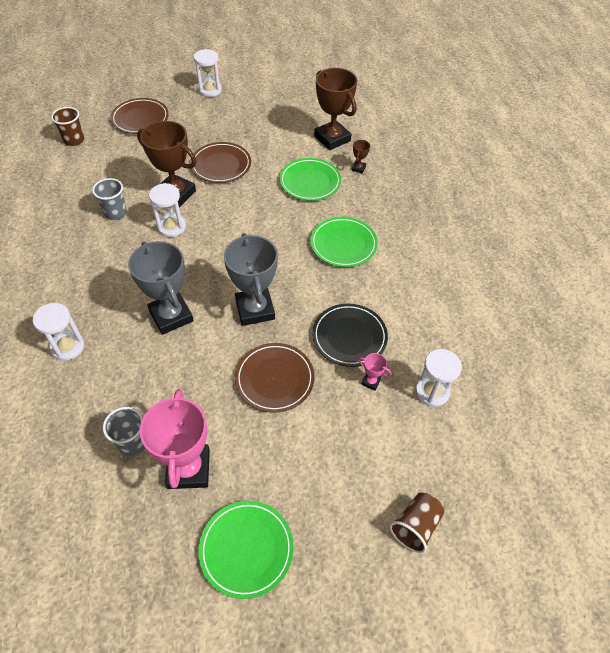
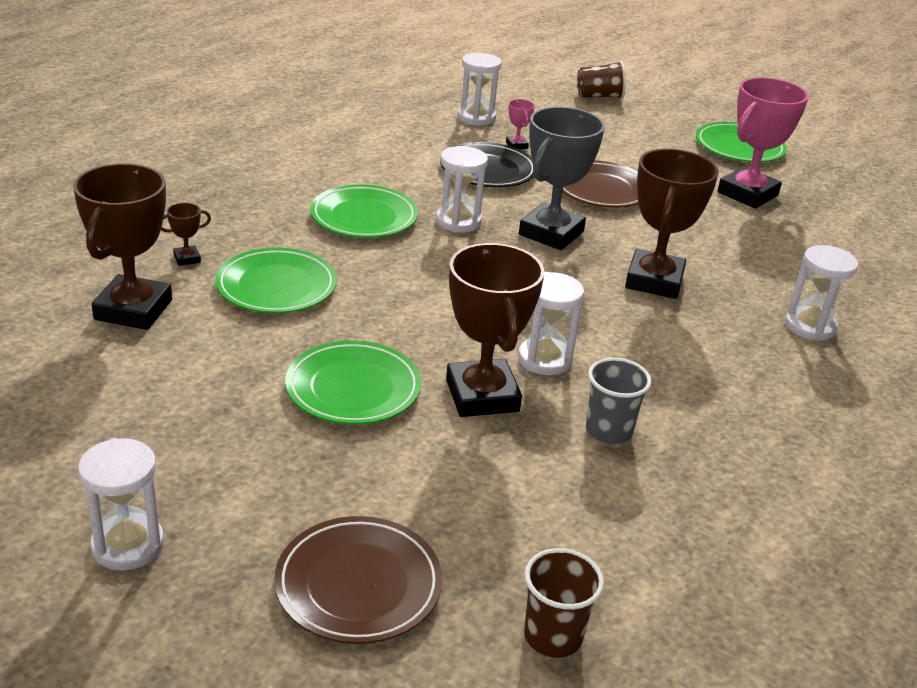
camera: 135 degrees left, 20 degrees down
grey cup [103,407,145,456] -> none
grey trophy [128,241,194,335] -> brown trophy [625,149,719,299]
brown plate [190,142,251,183] -> green plate [285,340,421,424]
none -> white hourglass [436,146,488,232]

